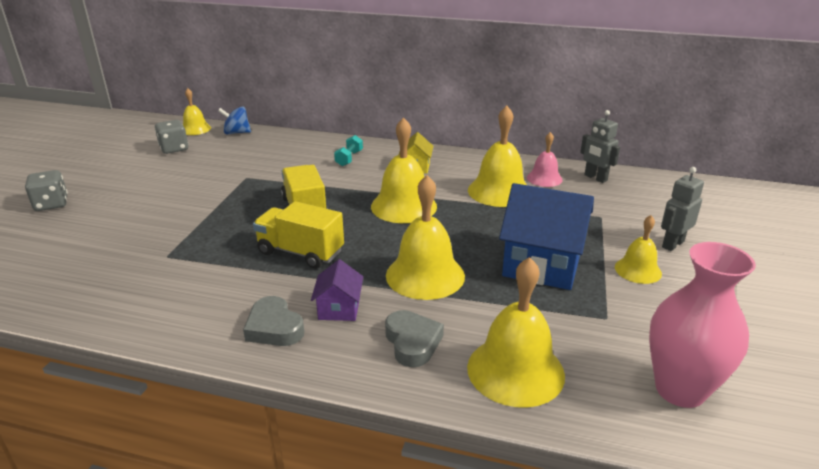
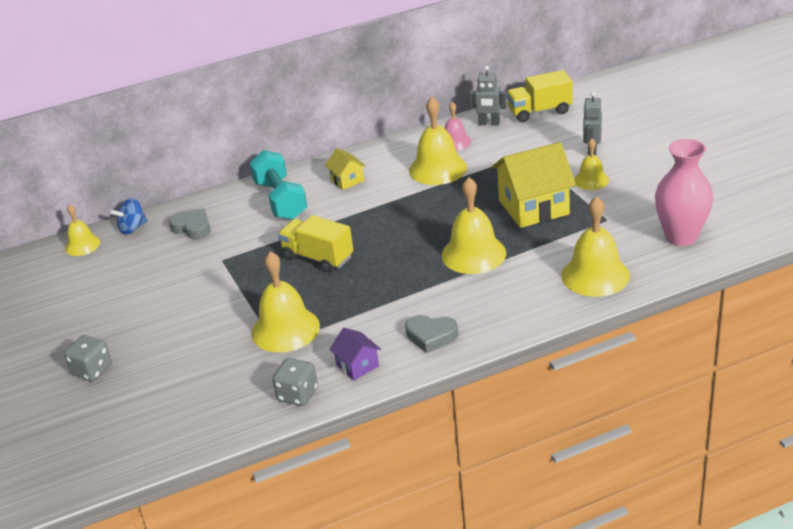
camera: 35 degrees left, 5 degrees up
grey dice [155,120,188,154] -> grey dice moved to [272,358,318,406]
yellow truck [253,201,344,269] -> yellow truck moved to [506,70,573,122]
purple house [311,259,363,321] -> purple house moved to [329,328,381,381]
turquoise dumbbell [334,135,363,166] -> turquoise dumbbell [249,150,307,220], size x2.06
yellow bell [371,117,437,223] -> yellow bell moved to [251,251,320,353]
grey heart [385,310,444,367] -> grey heart moved to [169,208,210,239]
blue house [499,183,594,290] -> yellow house [492,142,576,228]

